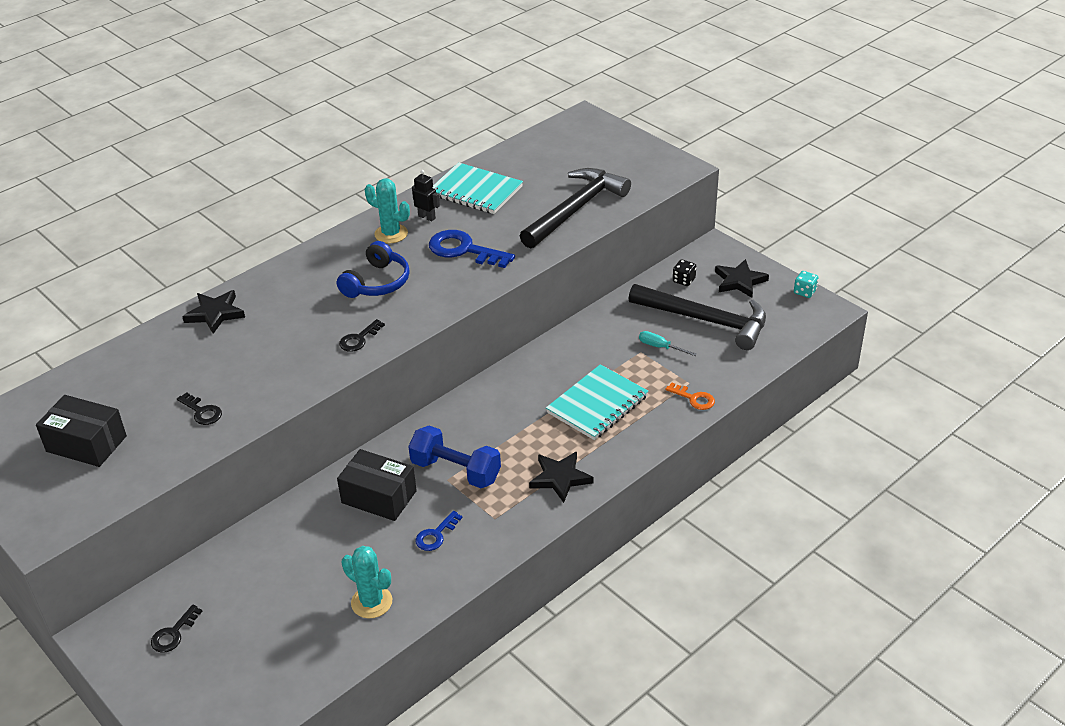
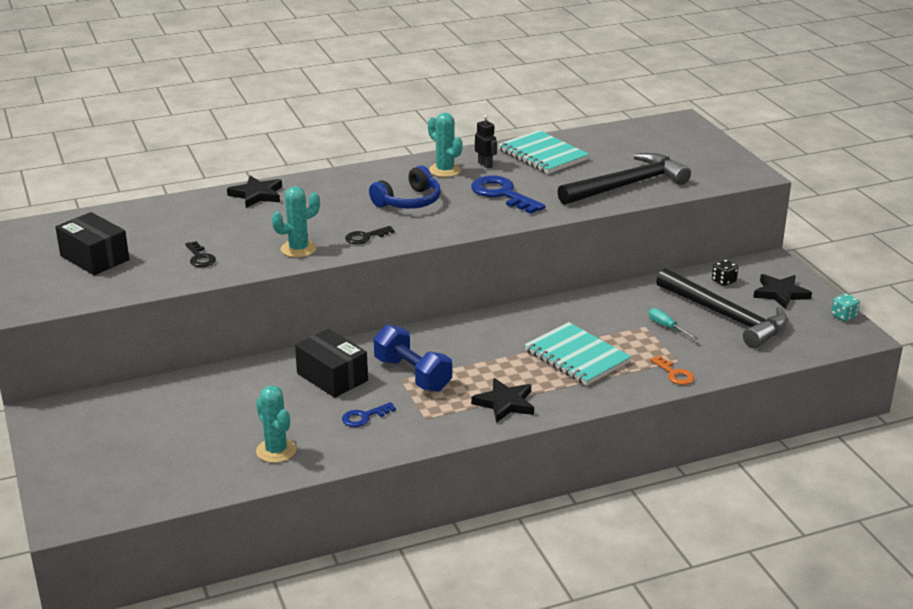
camera: 20 degrees right, 10 degrees down
black key [151,605,203,653] -> none
turquoise notebook [546,364,649,440] -> turquoise notebook turned 75 degrees clockwise [525,322,631,386]
none -> turquoise cactus [272,186,320,257]

